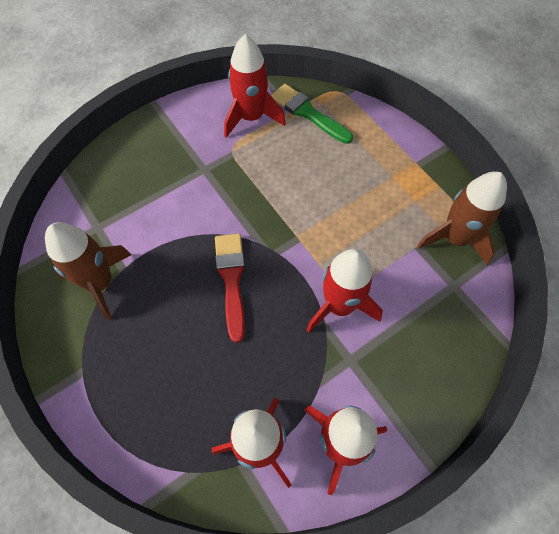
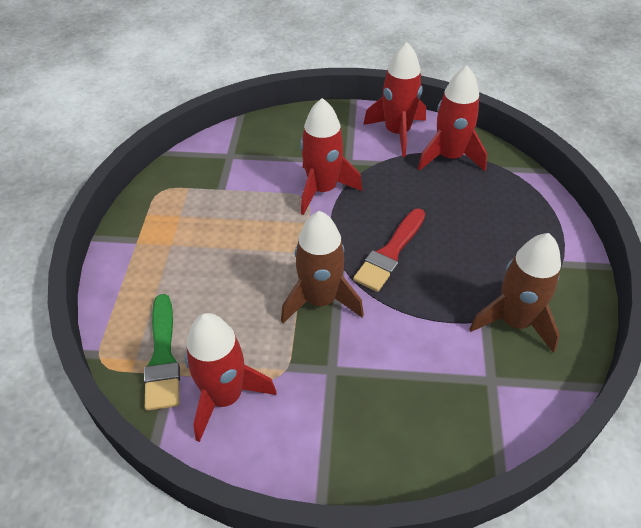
camera: 140 degrees left, 15 degrees down
brown rocket [417,171,507,265] -> brown rocket moved to [281,211,364,323]

